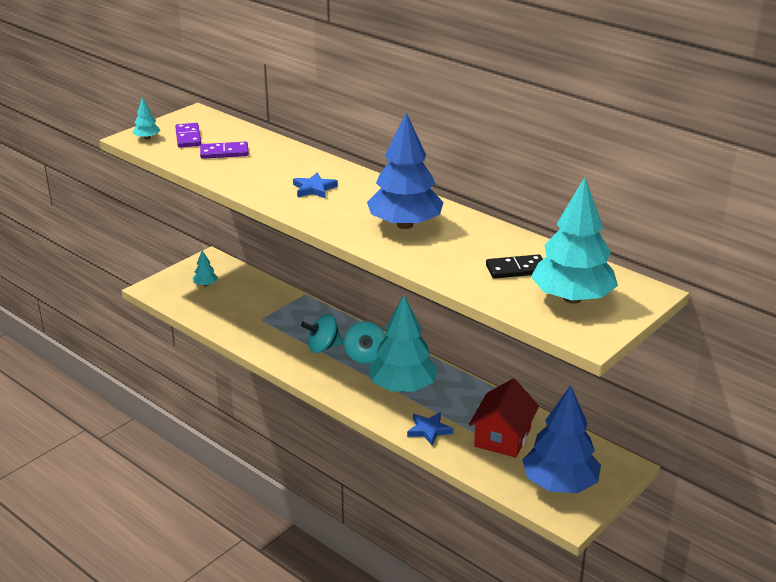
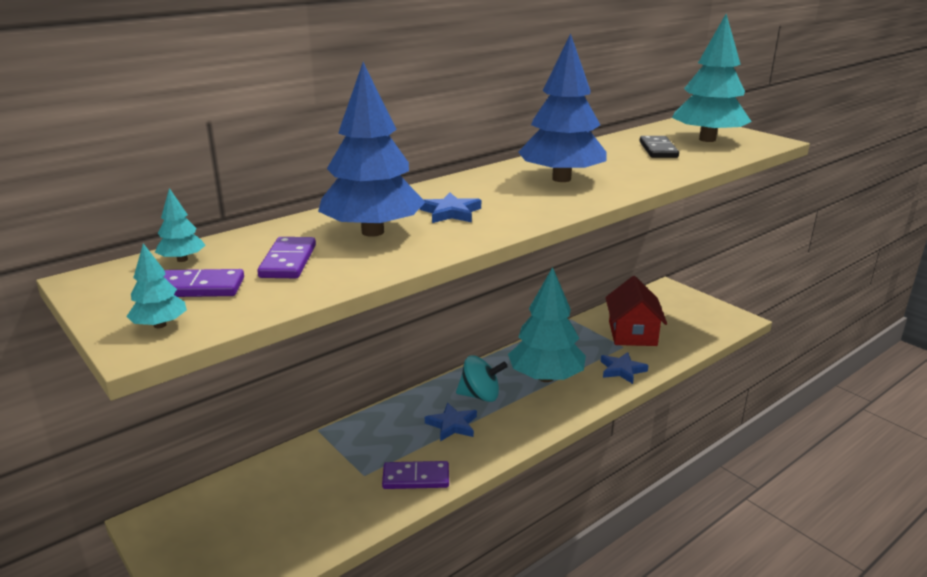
camera: 80 degrees left, 5 degrees down
turquoise tree [193,250,218,286] -> turquoise tree moved to [155,188,205,262]
turquoise spinning top [301,314,343,353] -> blue star [425,403,477,441]
red house [469,379,539,458] -> red house turned 60 degrees clockwise [605,276,667,346]
blue tree [522,385,601,493] -> blue tree moved to [318,62,425,237]
none -> purple domino [382,461,449,489]

